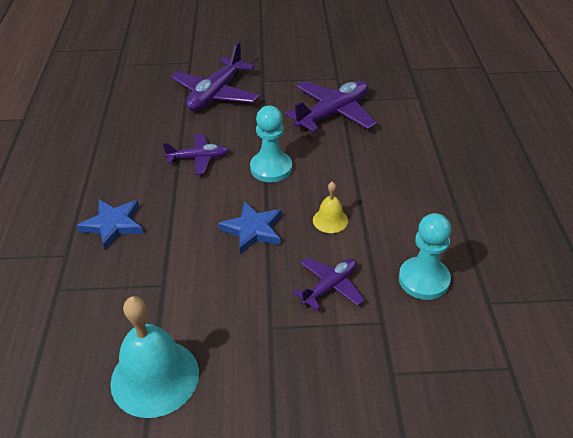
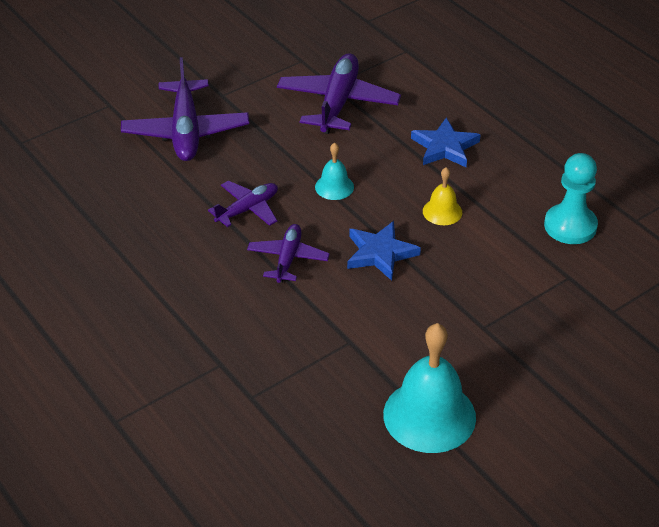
camera: 35 degrees left, 0 degrees up
blue star [76,200,143,250] -> blue star moved to [411,118,481,167]
turquoise pawn [250,106,292,182] -> turquoise bell [315,143,354,200]
purple plane [293,258,364,311] -> purple plane moved to [247,224,330,283]

